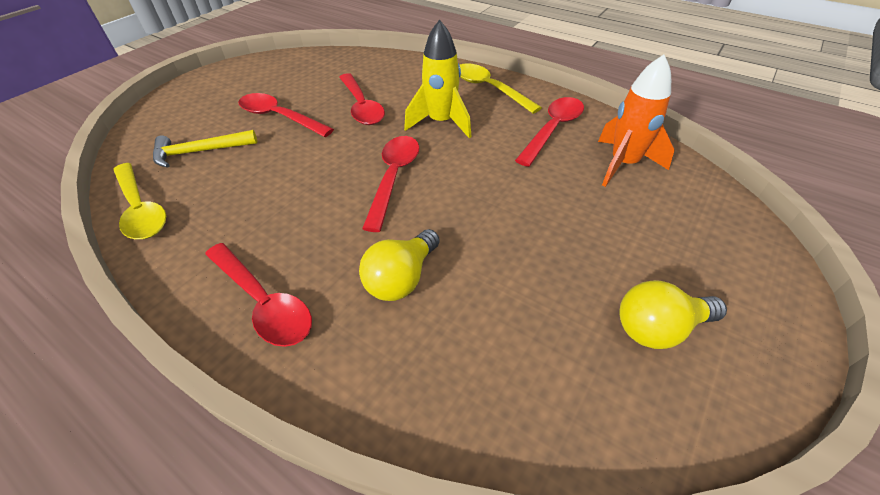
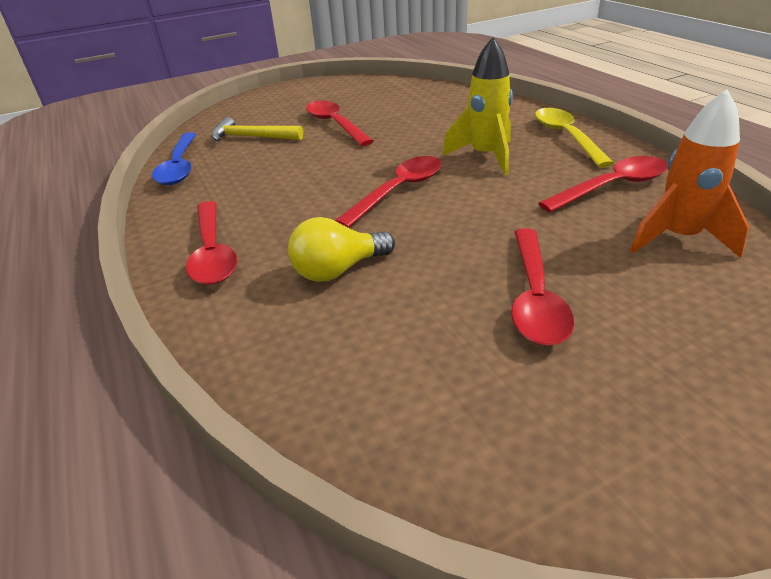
camera: 30 degrees right, 10 degrees down
yellow spoon [113,163,166,239] -> blue spoon [152,132,196,185]
red spoon [339,73,385,125] -> red spoon moved to [511,228,574,345]
yellow light bulb [620,280,727,349] -> none

